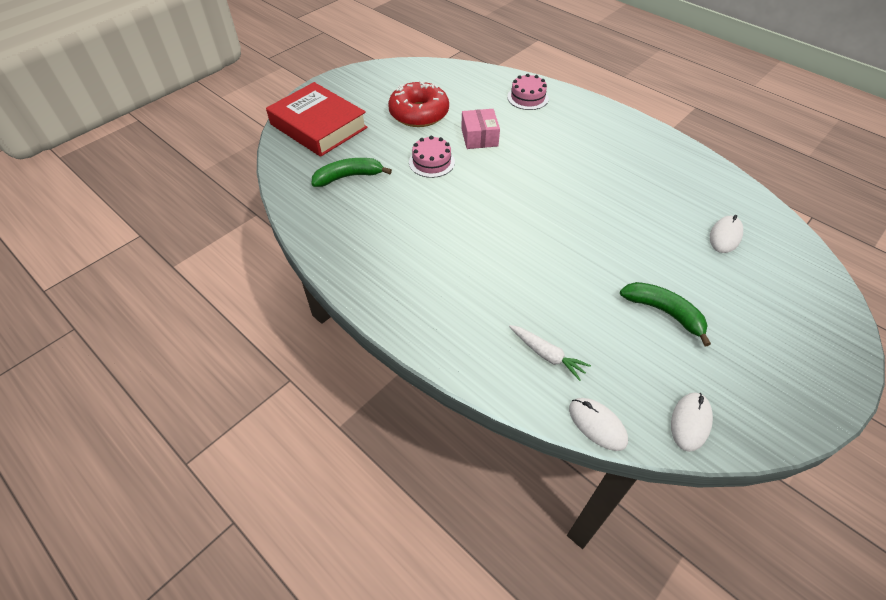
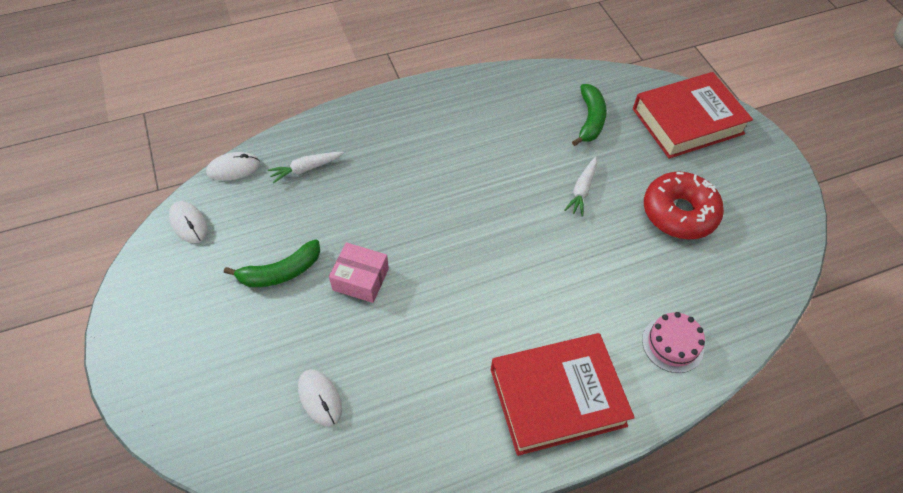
camera: 115 degrees right, 5 degrees up
pink cake [409,136,455,178] -> white carrot [564,157,597,217]
pink box [461,109,500,149] -> pink box moved to [329,242,389,303]
none -> red book [491,333,635,456]

